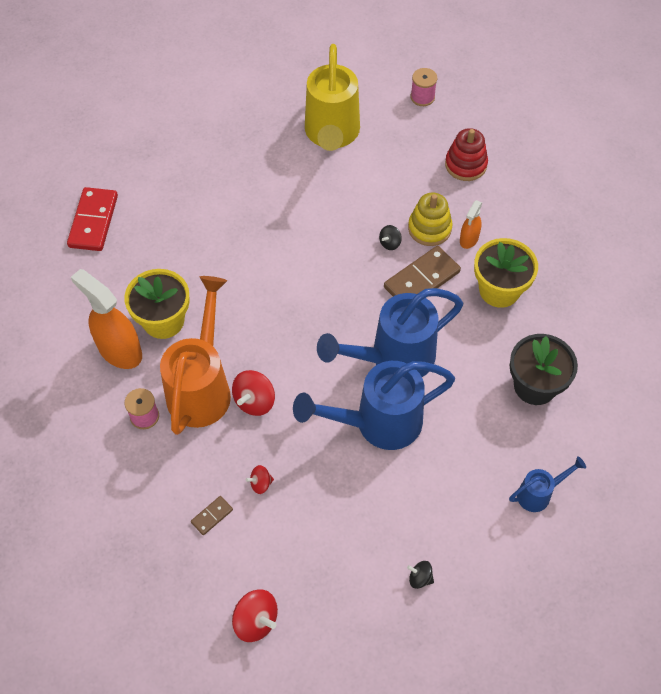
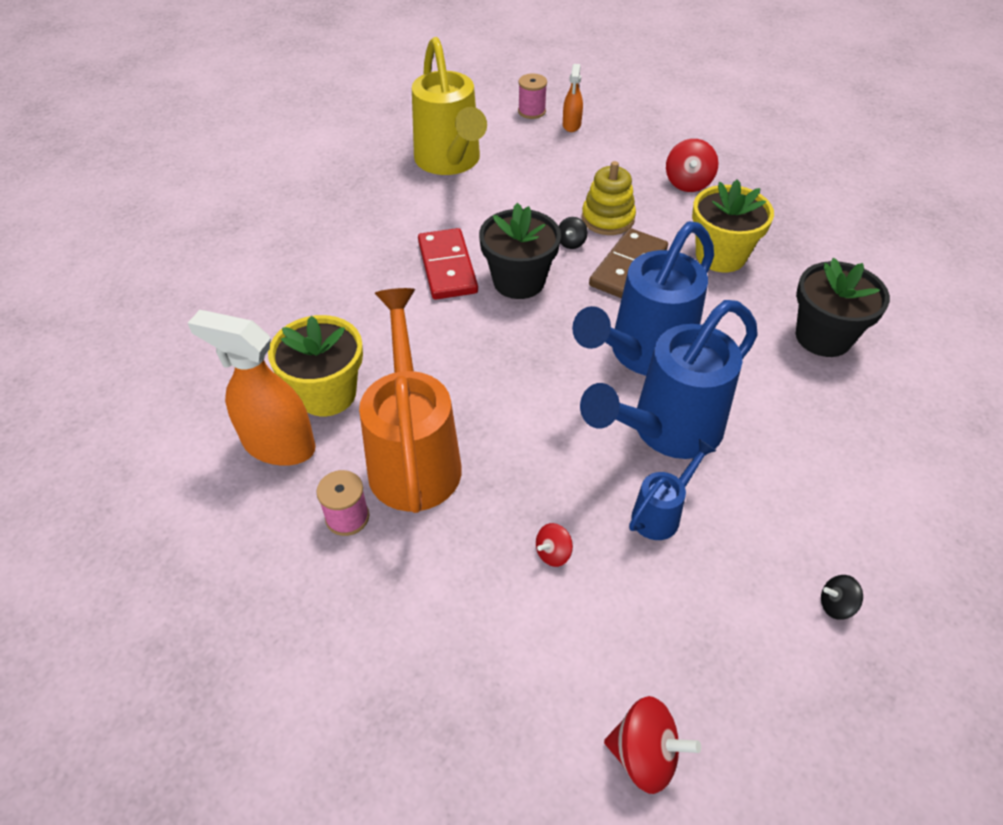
camera: 20 degrees left, 10 degrees down
red domino [67,187,118,251] -> red domino moved to [418,228,478,300]
brown domino [191,496,233,535] -> none
red spinning top [232,370,275,416] -> red spinning top moved to [666,139,718,192]
red stacking toy [445,128,488,181] -> none
orange spray bottle [460,200,482,249] -> orange spray bottle moved to [563,64,583,132]
blue watering can [509,456,586,512] -> blue watering can moved to [629,439,716,540]
none -> black flower pot [479,203,561,299]

